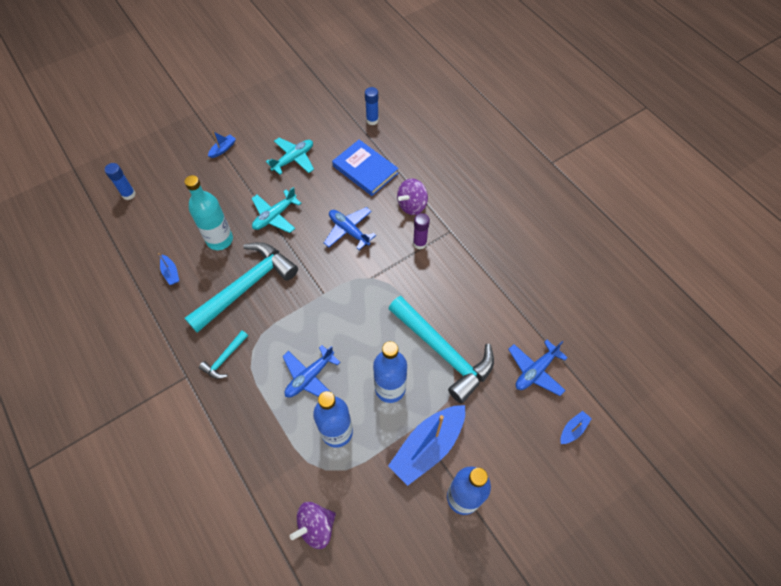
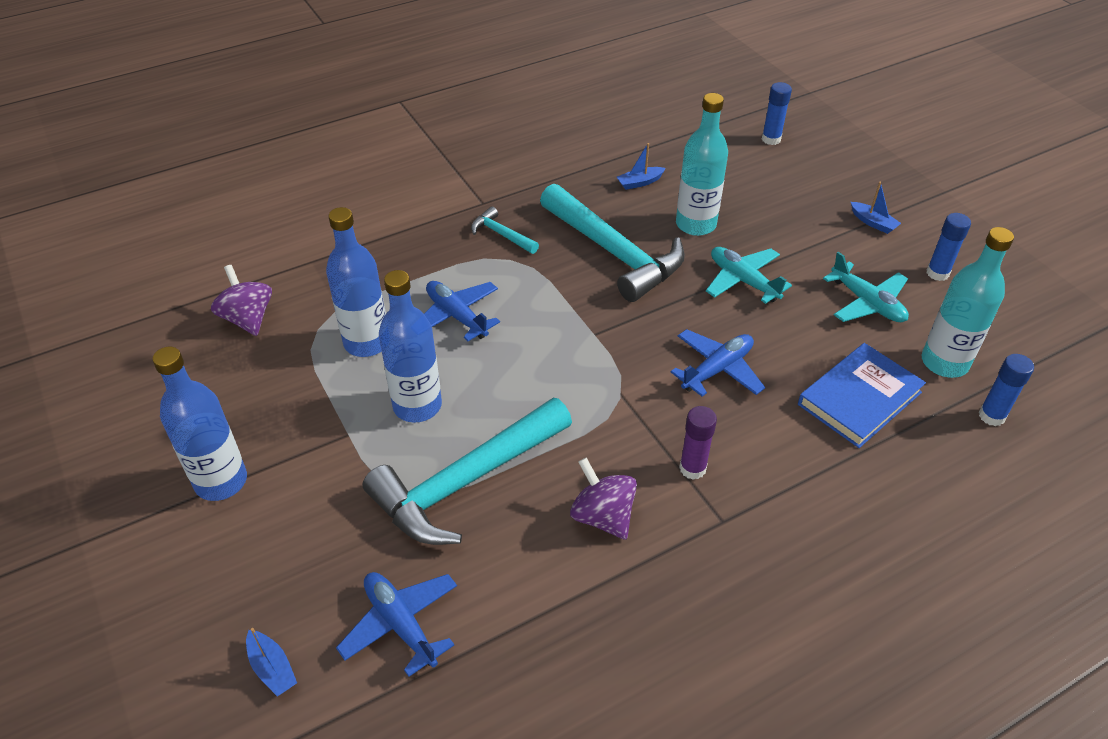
camera: 95 degrees right, 15 degrees down
blue boat [388,405,465,486] -> none
purple spinning top [397,179,428,215] -> purple spinning top moved to [570,457,637,540]
none -> turquoise bottle [922,227,1014,378]
none -> blue glue stick [926,213,971,281]

